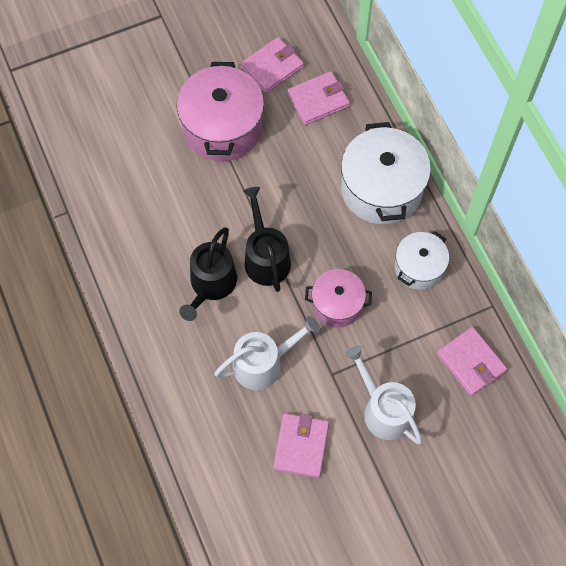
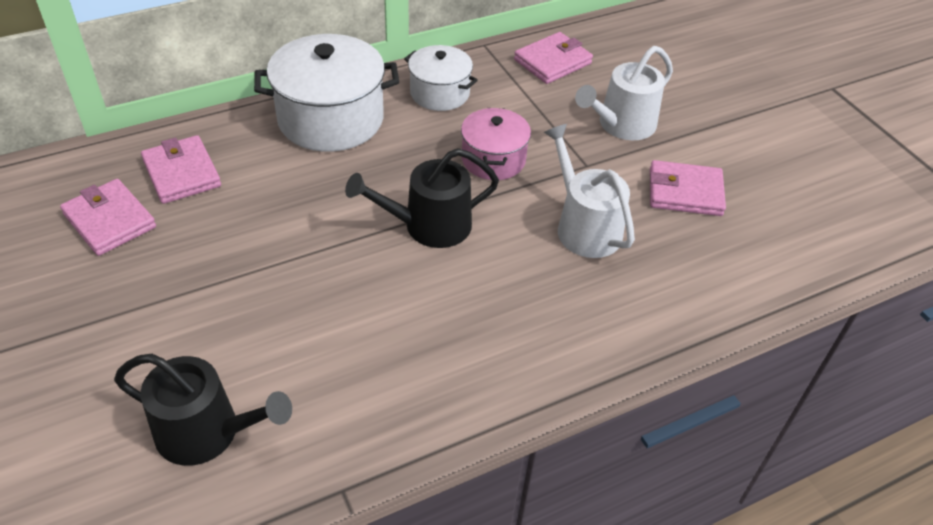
camera: 95 degrees left, 20 degrees down
pink pot [177,62,264,161] -> none
black watering can [179,228,237,321] -> black watering can moved to [114,354,292,466]

